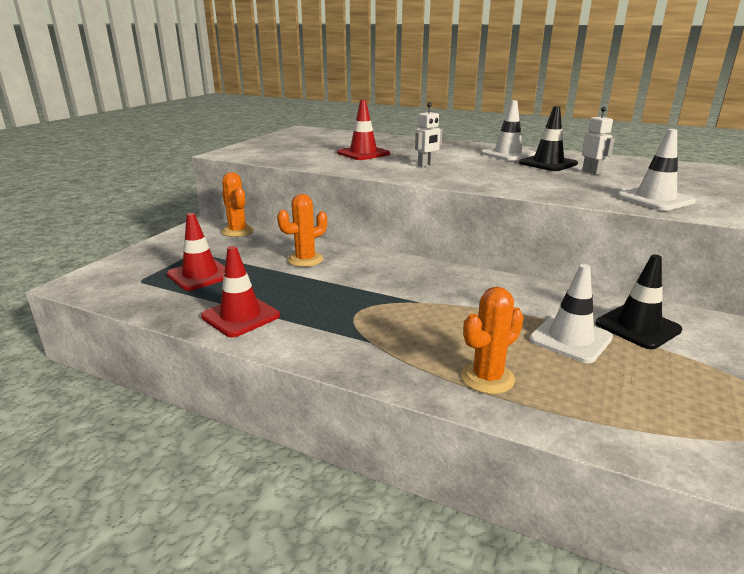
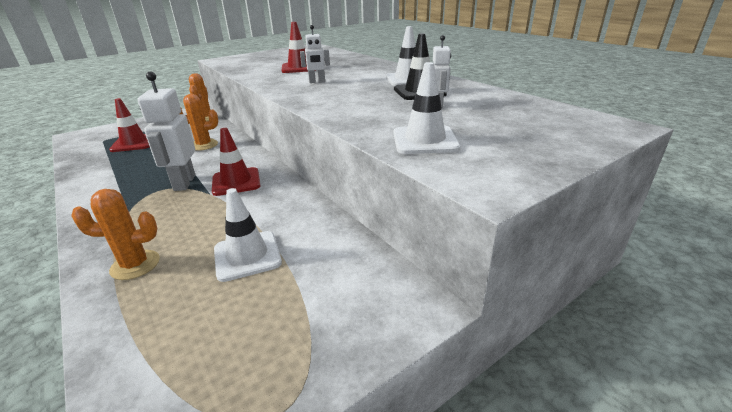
camera: 30 degrees right, 5 degrees up
red traffic cone [201,246,280,337] -> red traffic cone moved to [212,128,260,196]
black traffic cone [596,254,682,349] -> none
none -> white robot [138,72,195,191]

